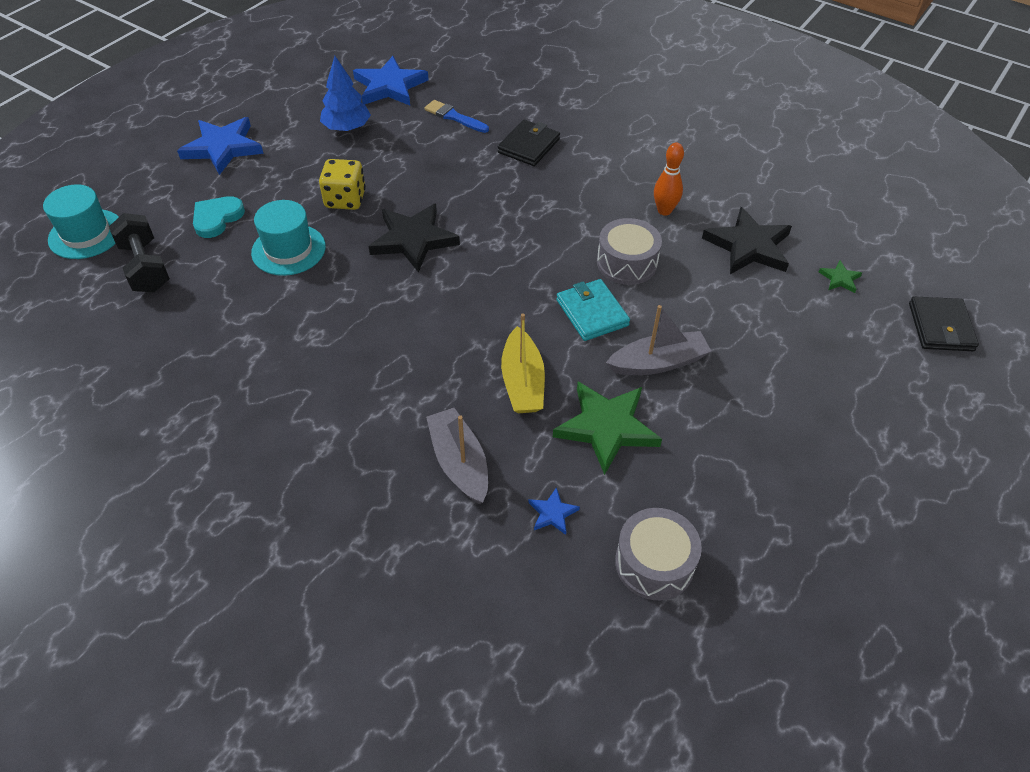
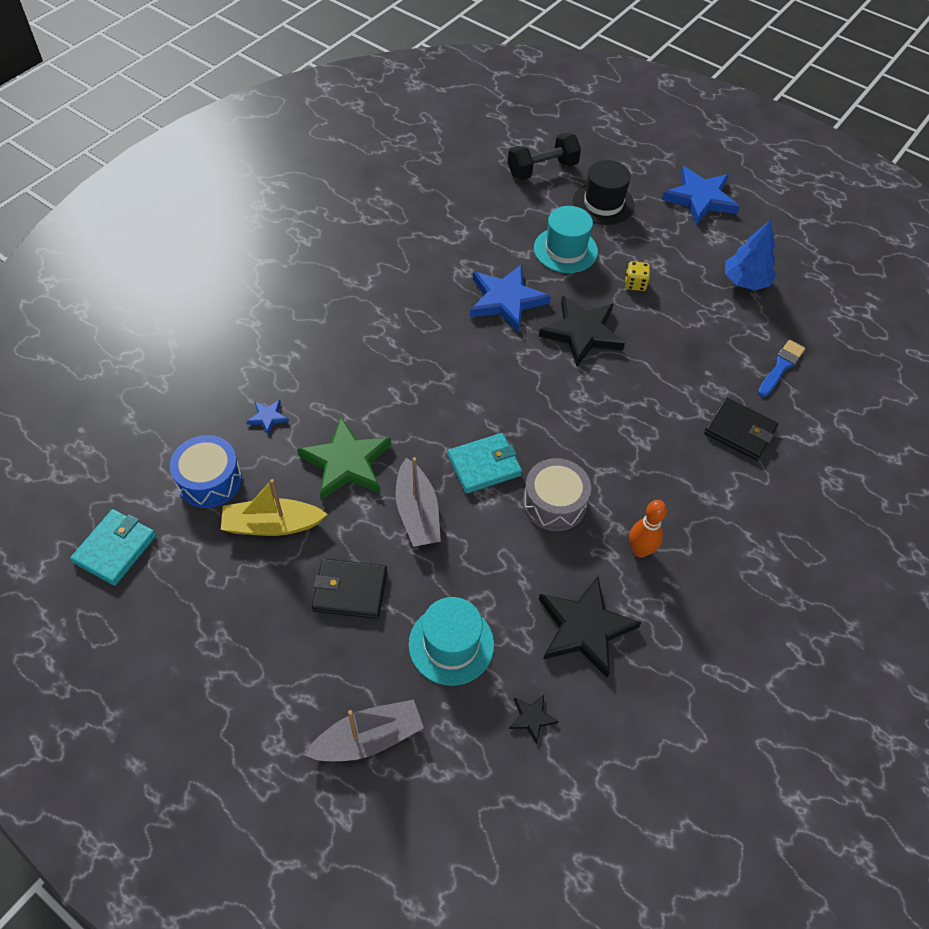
camera: 90 degrees right, 5 degrees up
turquoise hat [43,184,119,259] -> turquoise hat moved to [409,597,494,686]
turquoise heart [193,196,245,238] -> black hat [573,160,634,225]
yellow dice [319,159,366,210] -> yellow dice [625,261,650,291], size x0.61
blue star [353,56,429,106] -> blue star moved to [470,264,551,333]
grey boat [426,408,488,504] -> grey boat moved to [305,700,424,761]
yellow boat [501,313,545,413] -> yellow boat moved to [221,479,327,536]
grey drum [615,508,702,600] -> blue drum [170,435,242,508]
green star [819,260,862,293] -> black star [509,695,559,744]
black wallet [909,296,979,351] -> black wallet moved to [312,559,387,619]
none -> turquoise wallet [70,509,156,586]

